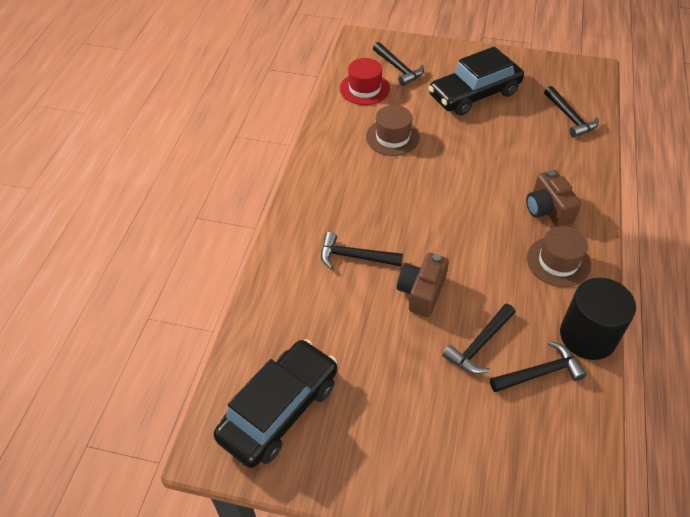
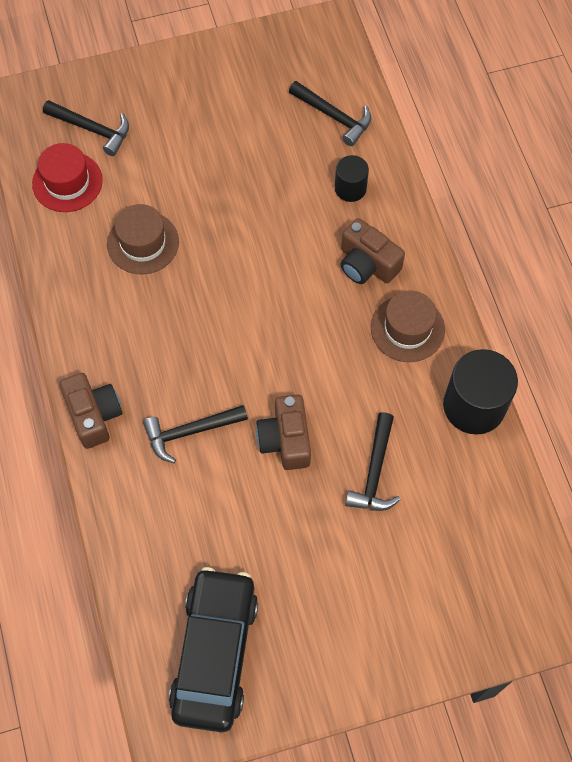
camera: 30 degrees left, 15 degrees up
black car [428,47,524,115] -> none
black hammer [490,341,587,392] -> none
none -> brown camera [59,373,123,449]
none -> black cylinder [335,155,369,202]

